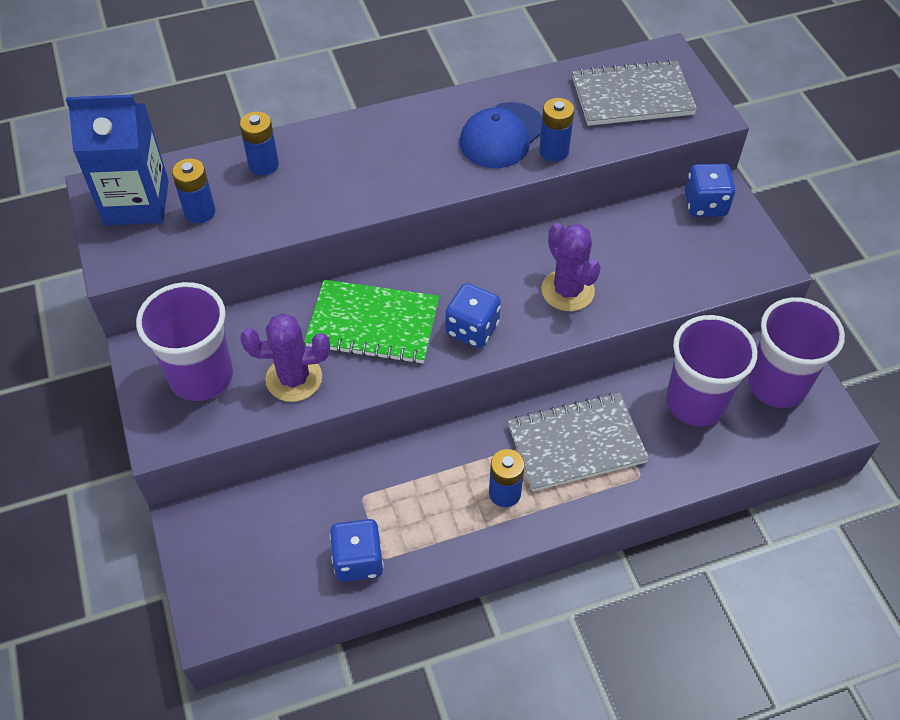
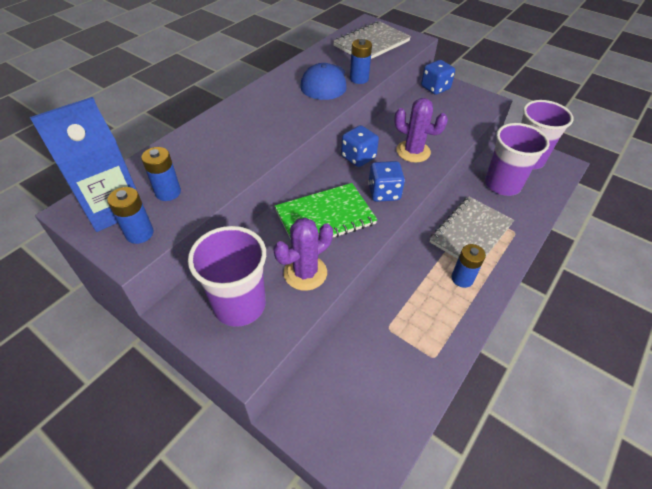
camera: 35 degrees left, 5 degrees down
blue battery [240,111,279,175] -> blue battery moved to [107,187,154,244]
blue dice [330,519,384,582] -> blue dice moved to [341,125,379,167]

